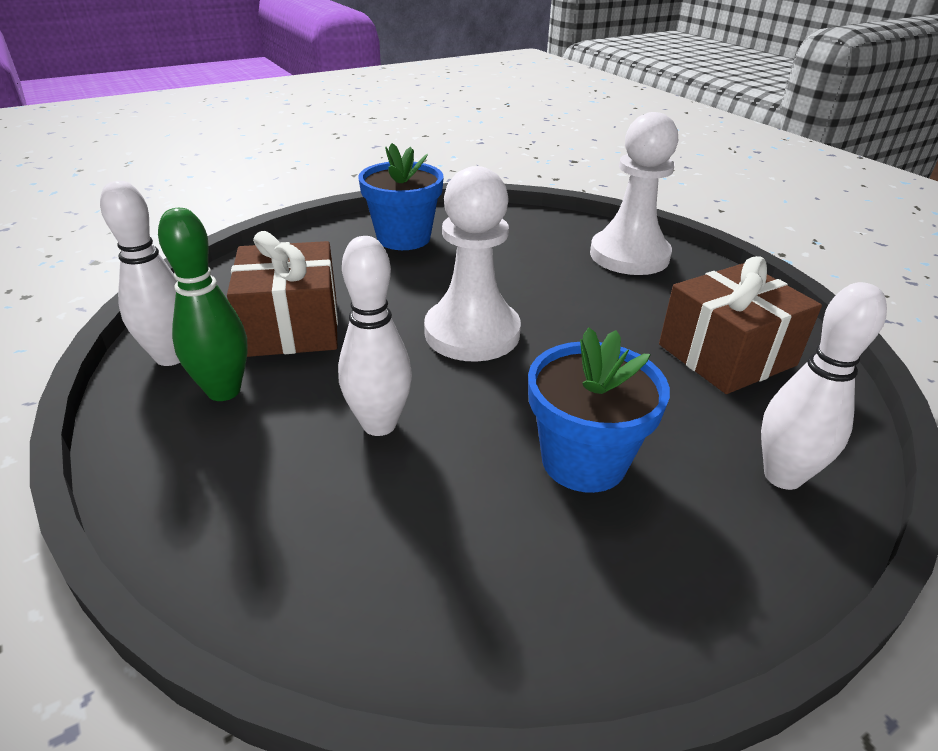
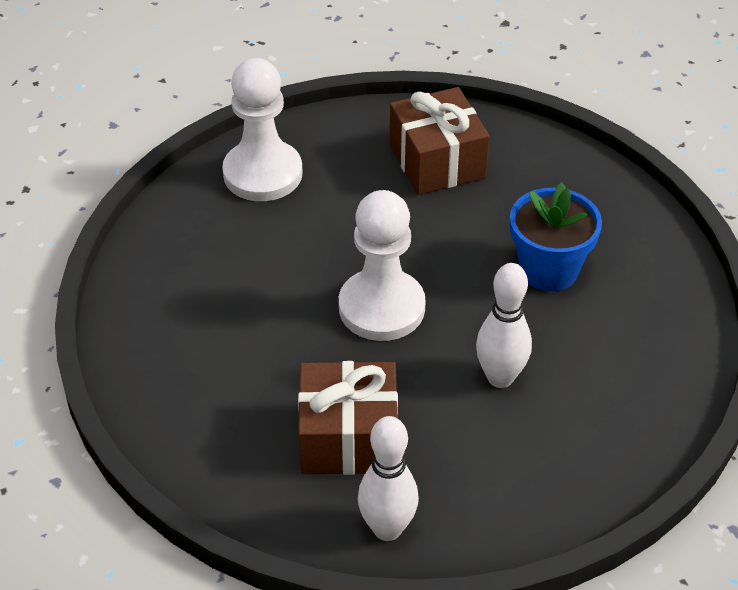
camera: 80 degrees left, 10 degrees up
green bowling pin [158,208,248,401] -> none
blue flower pot [359,143,444,250] -> none
white bowling pin [761,282,887,490] -> none

